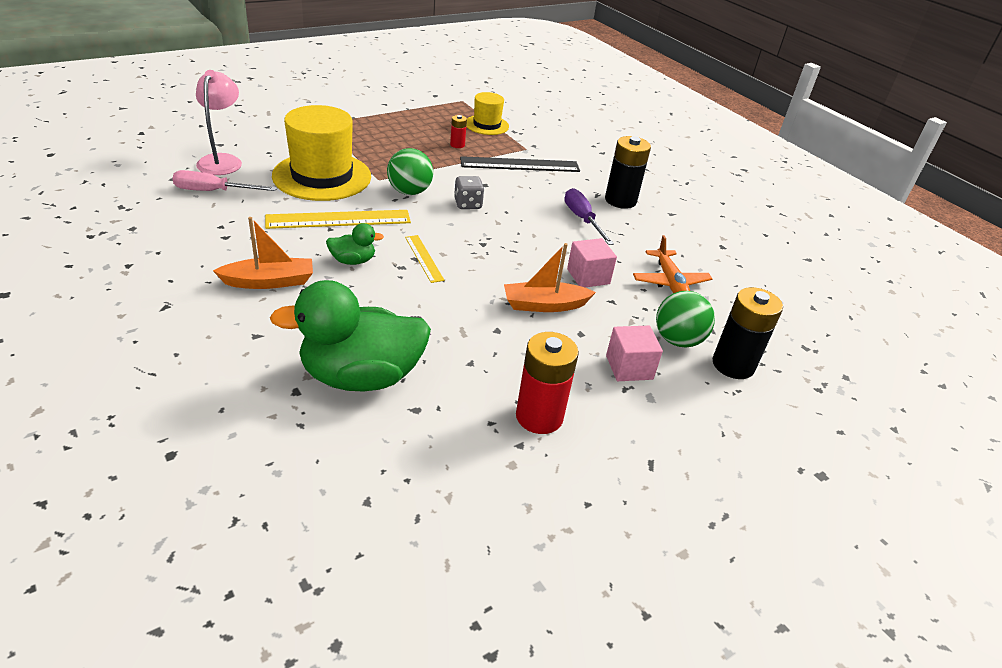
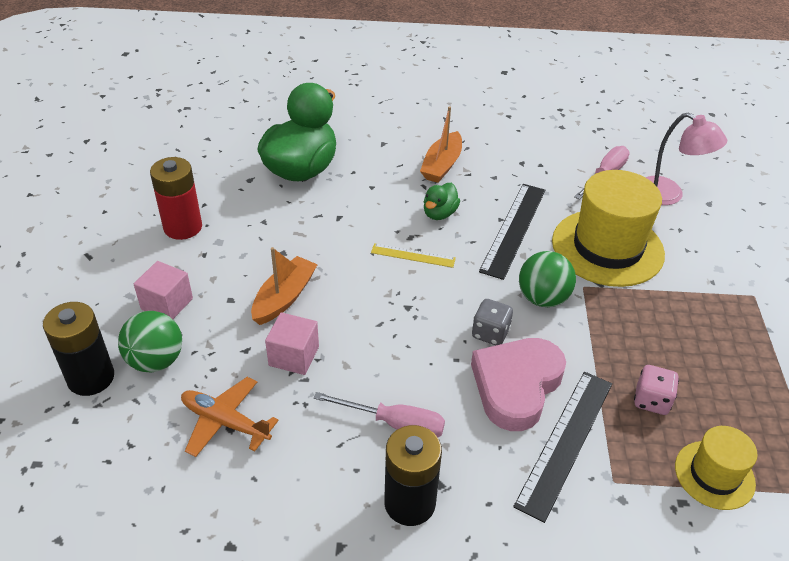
camera: 130 degrees right, 5 degrees up
yellow ruler [265,210,411,229] -> black ruler [479,184,545,280]
red battery [450,115,467,148] -> pink dice [634,365,679,415]
purple screwdriver [564,188,614,245] -> pink screwdriver [313,392,445,437]
none -> pink heart [471,338,566,431]

